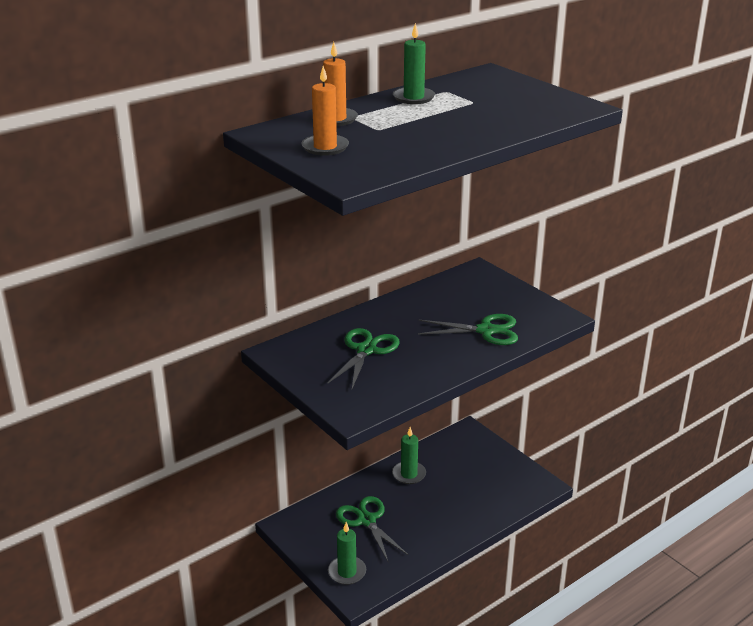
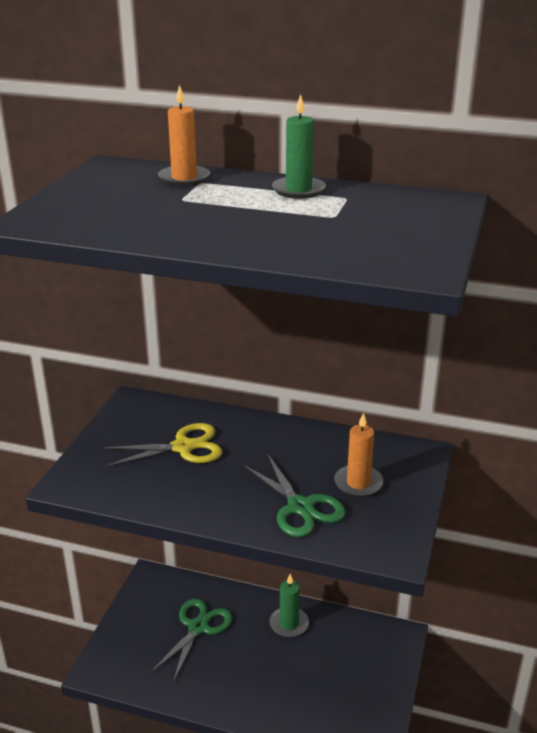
camera: 55 degrees right, 0 degrees up
orange candle [301,66,349,156] -> orange candle moved to [334,412,383,497]
green scissors [327,328,400,389] -> yellow scissors [102,423,222,467]
green candle [328,522,366,585] -> none

